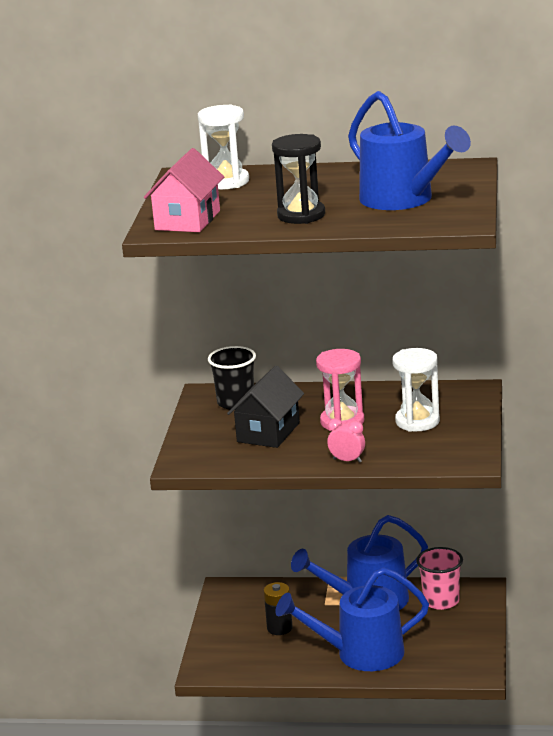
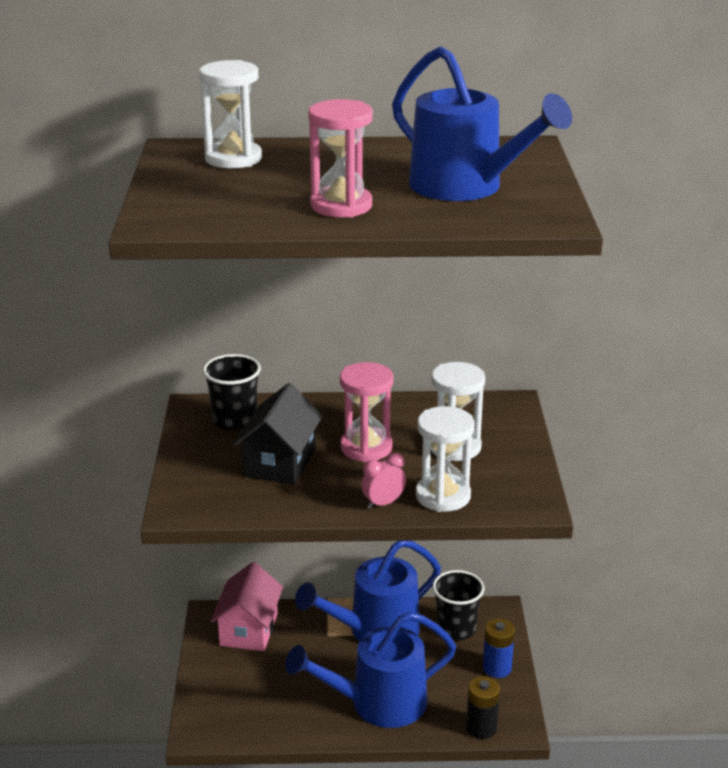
camera: 10 degrees left, 5 degrees up
pink house [144,148,224,232] -> pink house moved to [210,562,283,651]
black battery [264,582,293,635] -> black battery moved to [466,676,500,739]
black hourglass [272,134,325,224] -> pink hourglass [308,99,373,218]
pink clock [327,418,365,463] -> pink clock turned 45 degrees counterclockwise [361,452,406,509]
pink cup [416,547,463,610] -> black cup [432,570,484,640]
none -> white hourglass [416,406,475,512]
none -> blue battery [483,618,515,678]

